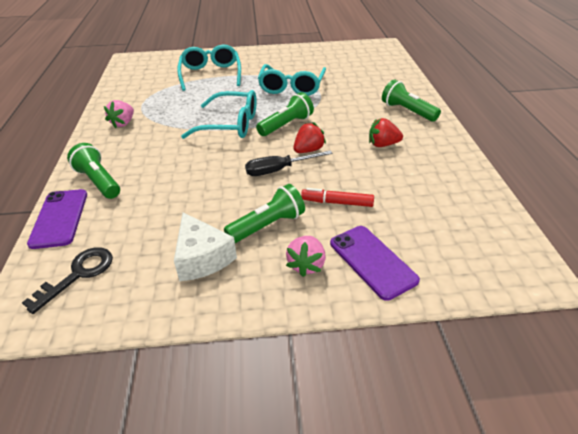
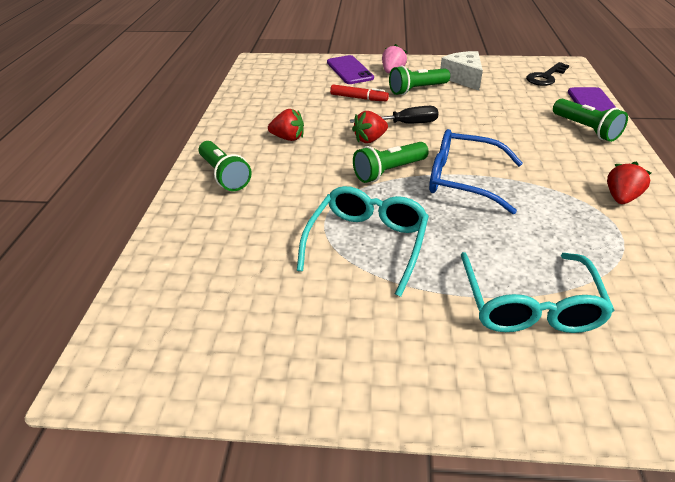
camera: 170 degrees left, 0 degrees up
pink strawberry [104,100,134,128] -> red strawberry [607,162,651,204]
turquoise glasses [181,90,257,139] -> blue glasses [429,129,523,214]

